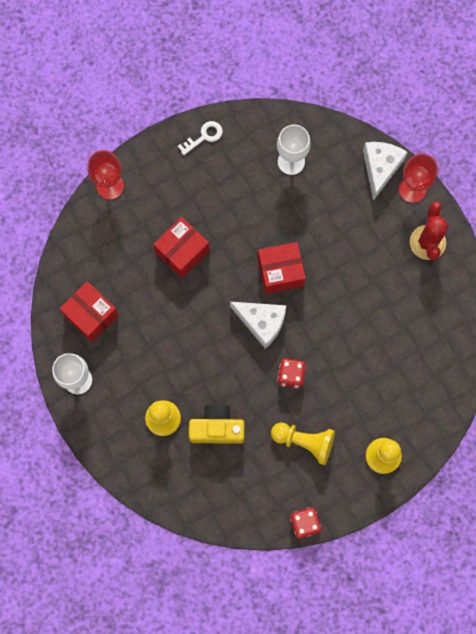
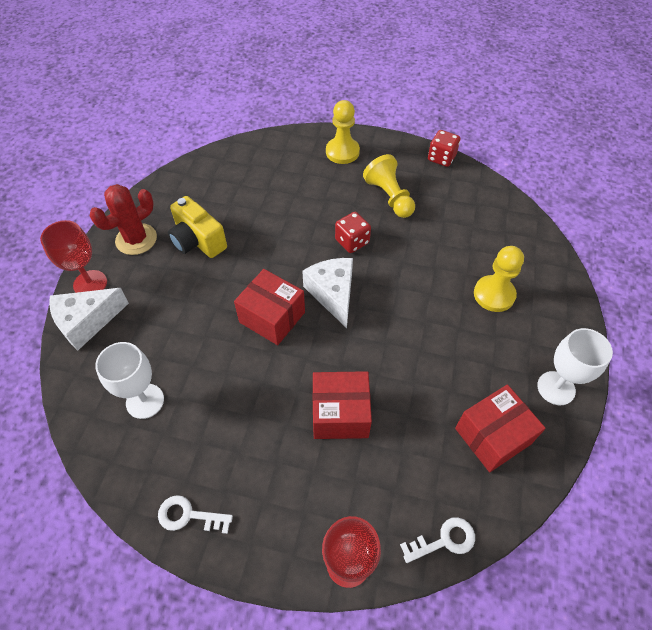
camera: 135 degrees left, 20 degrees down
red box [60,281,119,342] -> red box turned 60 degrees clockwise [455,385,546,472]
yellow camera [189,404,244,444] -> yellow camera moved to [168,196,227,258]
none -> white key [400,517,475,563]

